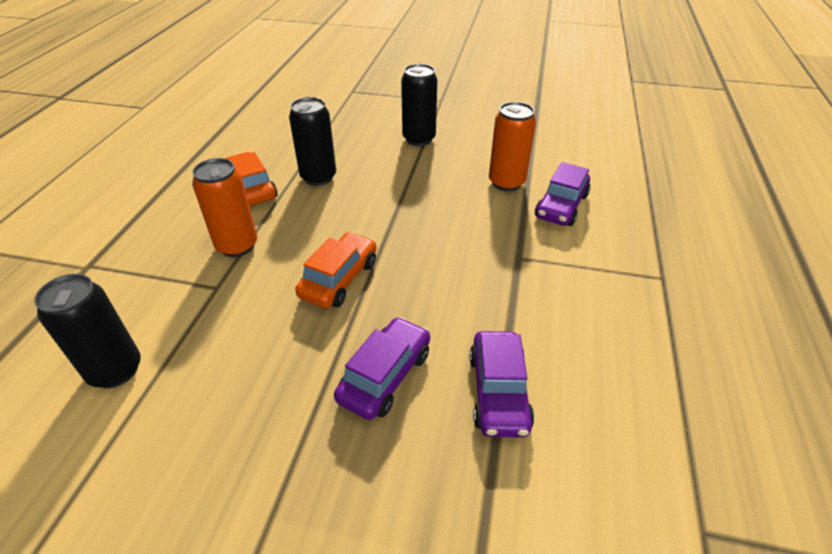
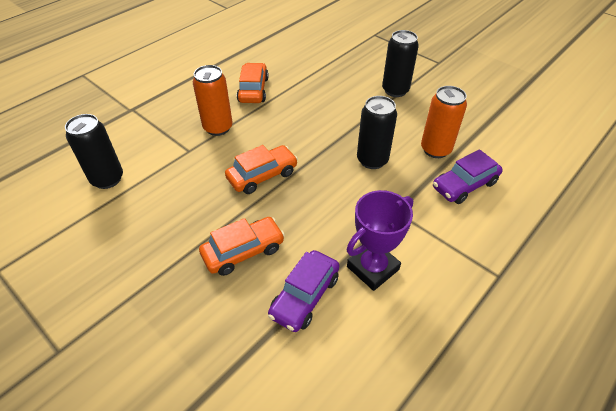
camera: 30 degrees right, 5 degrees up
black can [289,97,336,186] -> black can moved to [357,96,397,169]
purple car [334,317,430,420] -> orange car [199,217,285,276]
none -> purple trophy [347,190,413,291]

